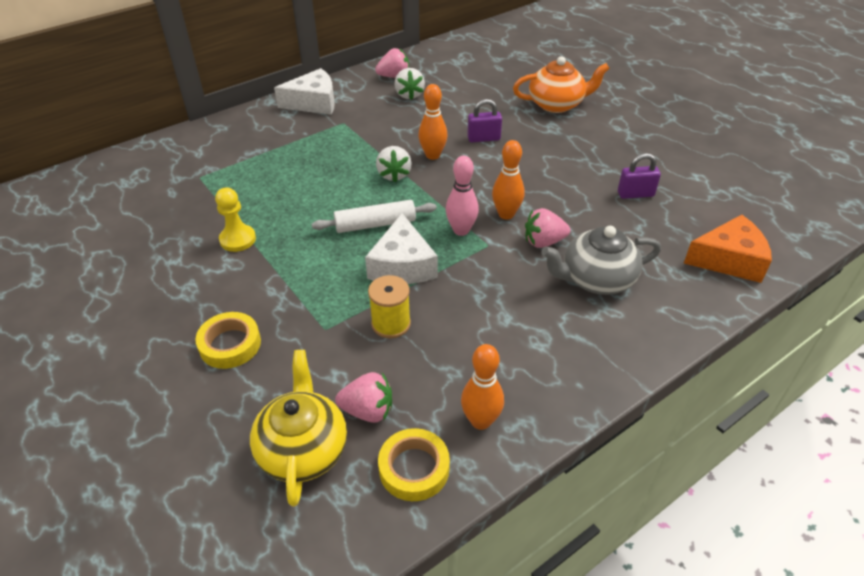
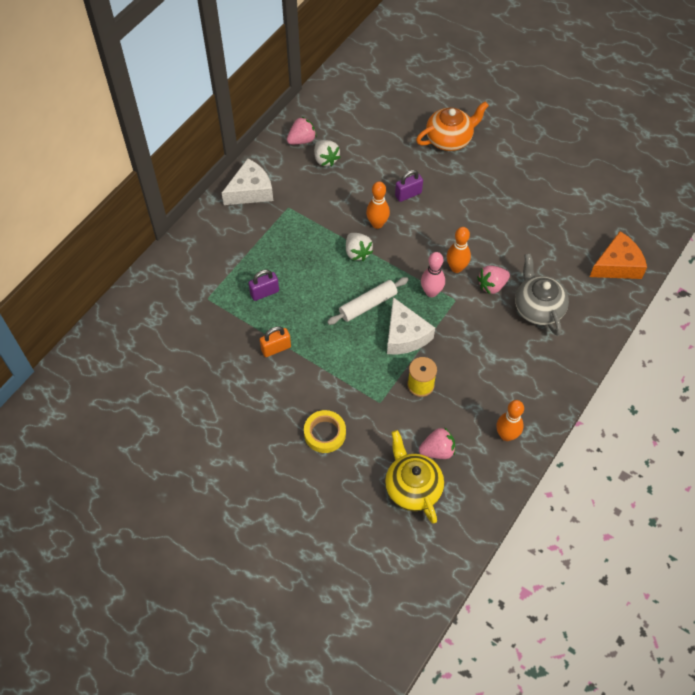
camera: 20 degrees left, 15 degrees up
yellow pawn [215,187,256,252] -> orange padlock [260,326,291,357]
yellow tape [378,428,450,501] -> none
grey teapot [541,226,661,295] -> grey teapot turned 105 degrees clockwise [515,253,569,336]
purple padlock [618,153,661,199] -> purple padlock moved to [249,270,279,301]

